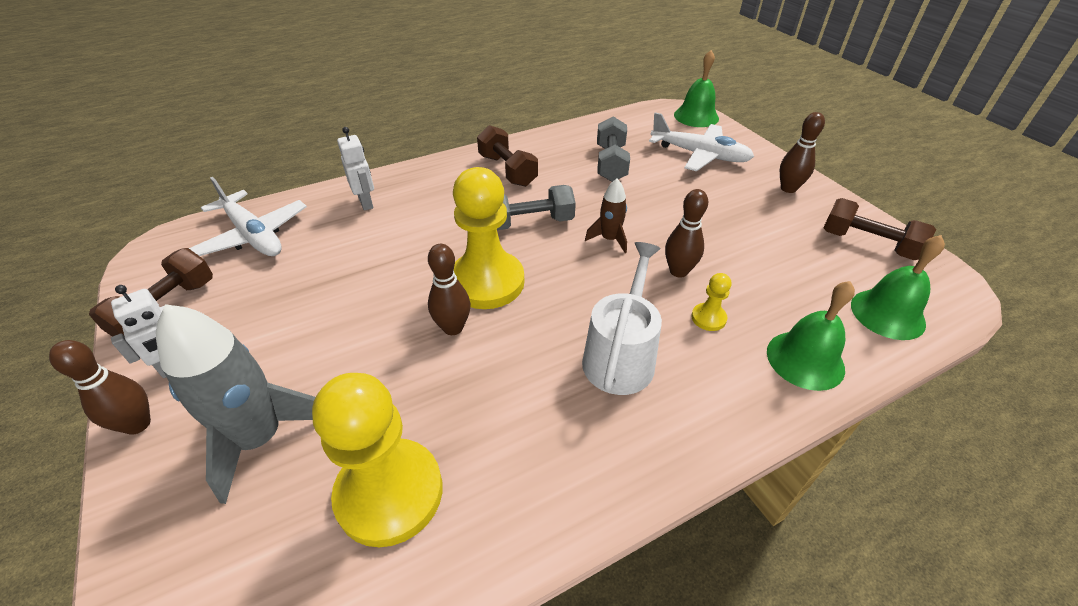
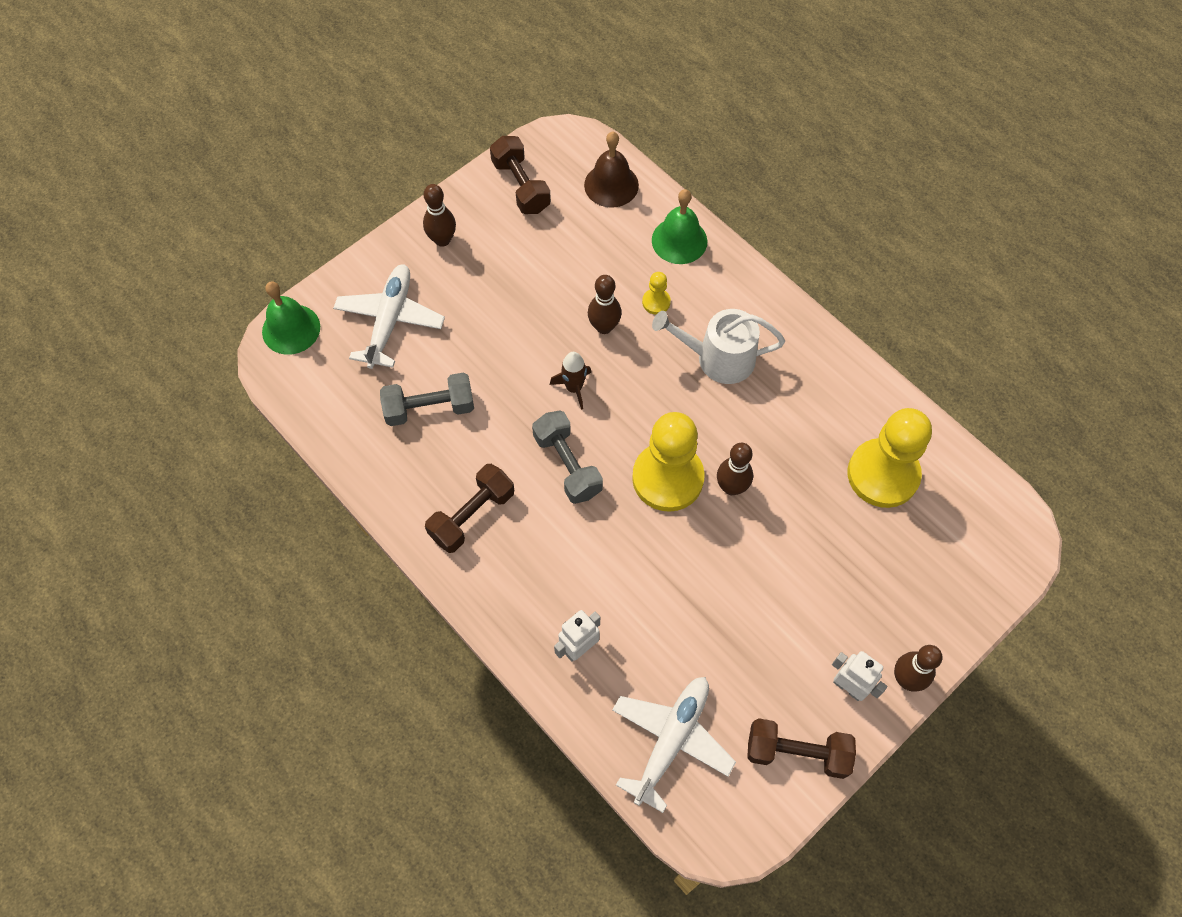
camera: 105 degrees left, 20 degrees up
grey rocket [156,304,316,504] -> none
brown dumbbell [823,198,936,260] -> brown dumbbell turned 45 degrees counterclockwise [490,136,551,214]
green bell [851,235,945,340] -> brown bell [584,132,639,208]

